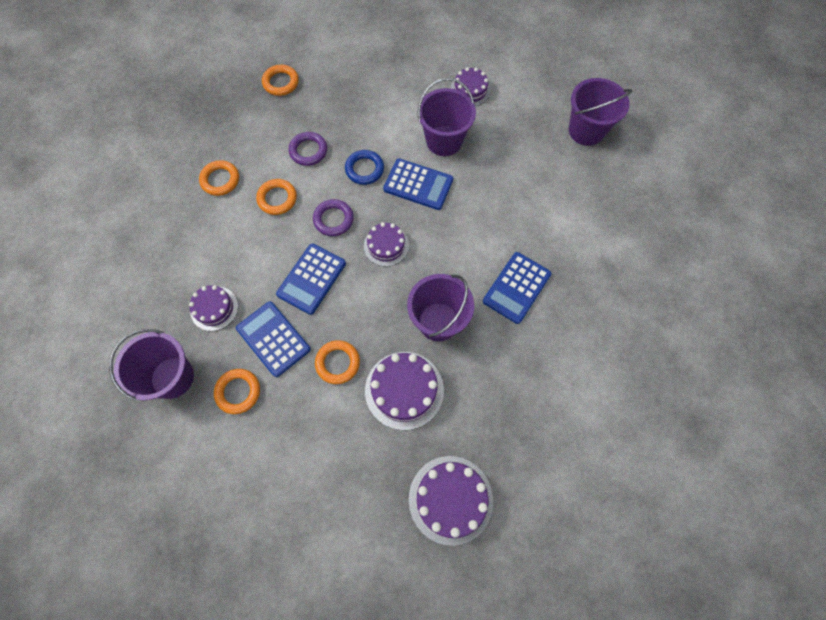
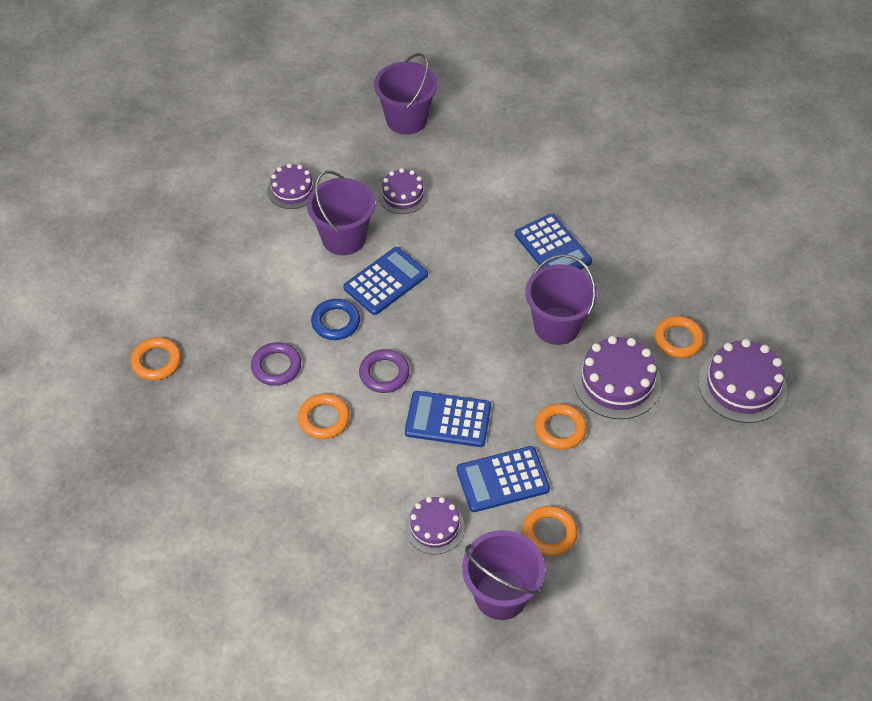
camera: 65 degrees left, 15 degrees down
orange ring [199,160,239,196] -> orange ring moved to [654,316,704,358]
blue calculator [276,243,346,315] -> blue calculator turned 135 degrees clockwise [405,391,491,447]
purple cake [364,222,409,267] -> purple cake moved to [378,168,428,214]

